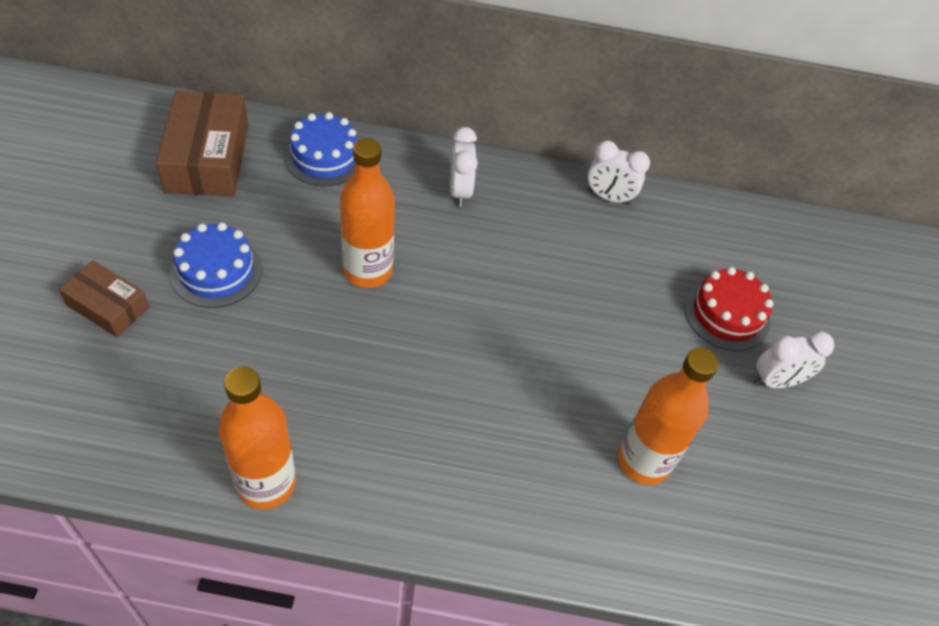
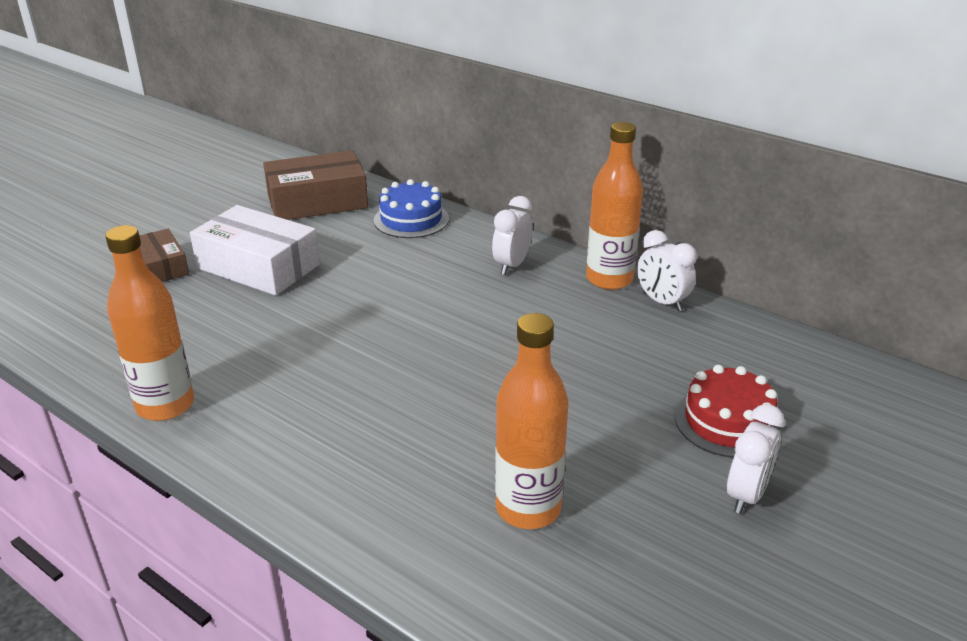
camera: 35 degrees right, 20 degrees down
brown box [156,90,248,197] -> brown box turned 45 degrees clockwise [263,150,368,220]
blue cake [170,222,262,308] -> white box [190,205,320,296]
orange bottle [340,138,395,288] -> orange bottle moved to [586,122,643,290]
white clock [754,331,834,388] -> white clock turned 75 degrees counterclockwise [727,404,785,514]

